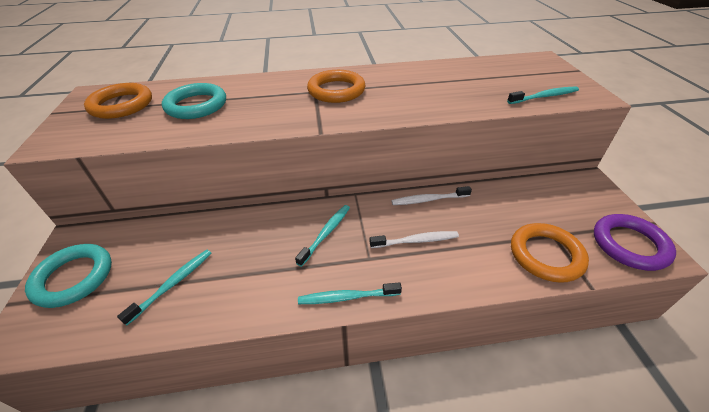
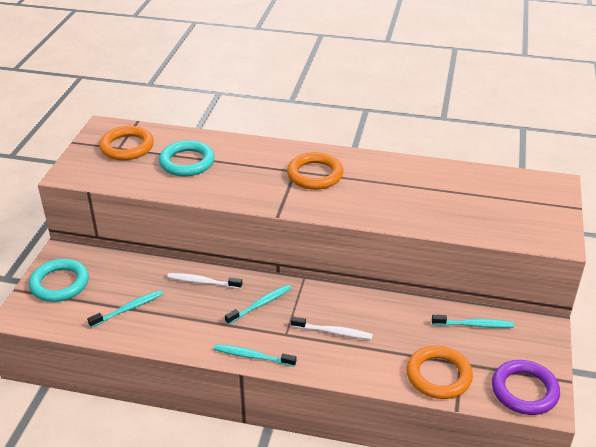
camera: 20 degrees right, 5 degrees down
white toothbrush [391,186,472,205] -> white toothbrush moved to [167,273,242,289]
turquoise toothbrush [507,86,579,104] -> turquoise toothbrush moved to [432,315,514,328]

